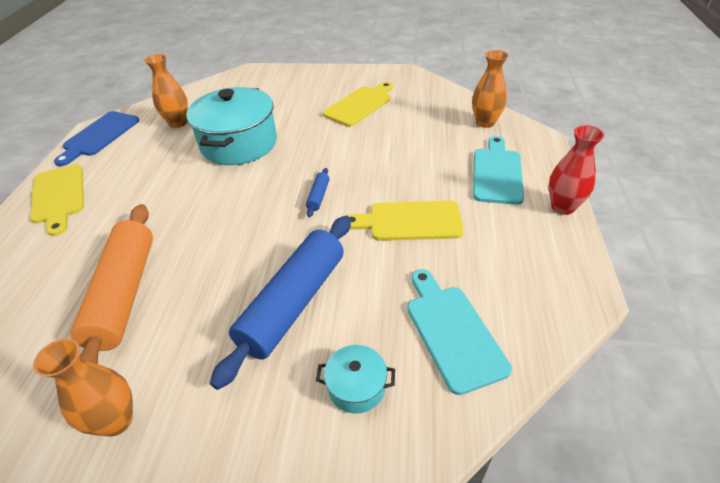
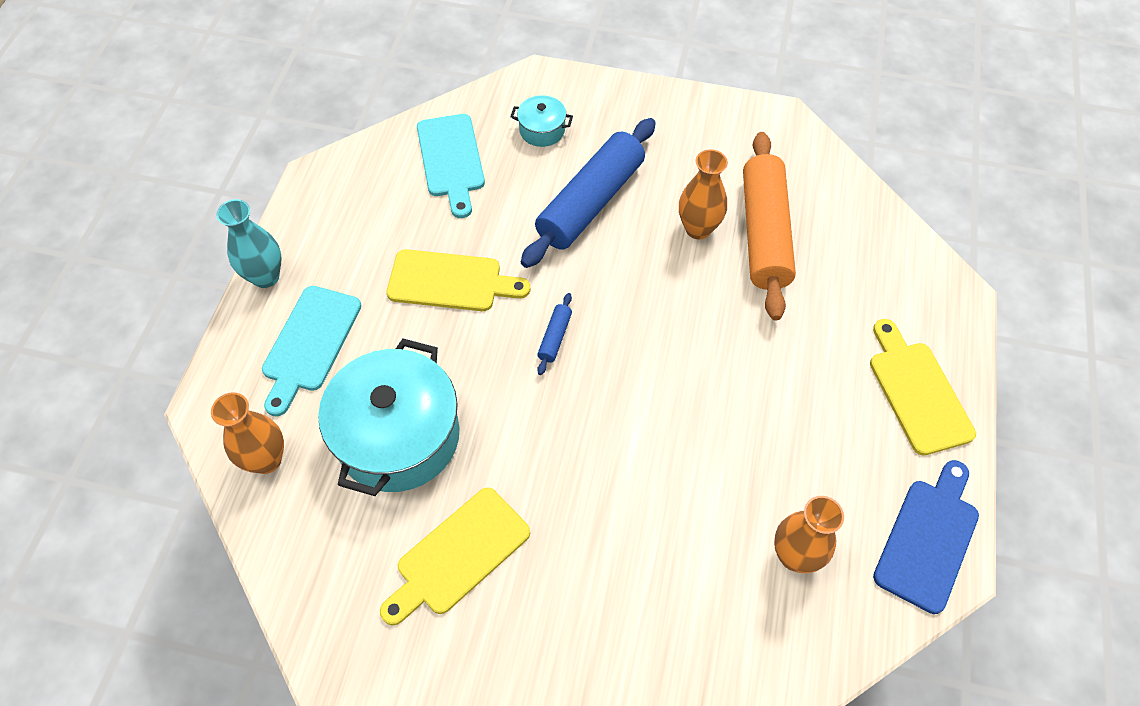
camera: 175 degrees left, 15 degrees up
orange vase [33,338,133,437] -> orange vase moved to [679,149,728,239]
turquoise pot [186,87,277,165] -> turquoise pot moved to [318,338,460,496]
red vase [549,125,605,215] -> turquoise vase [216,199,282,288]

